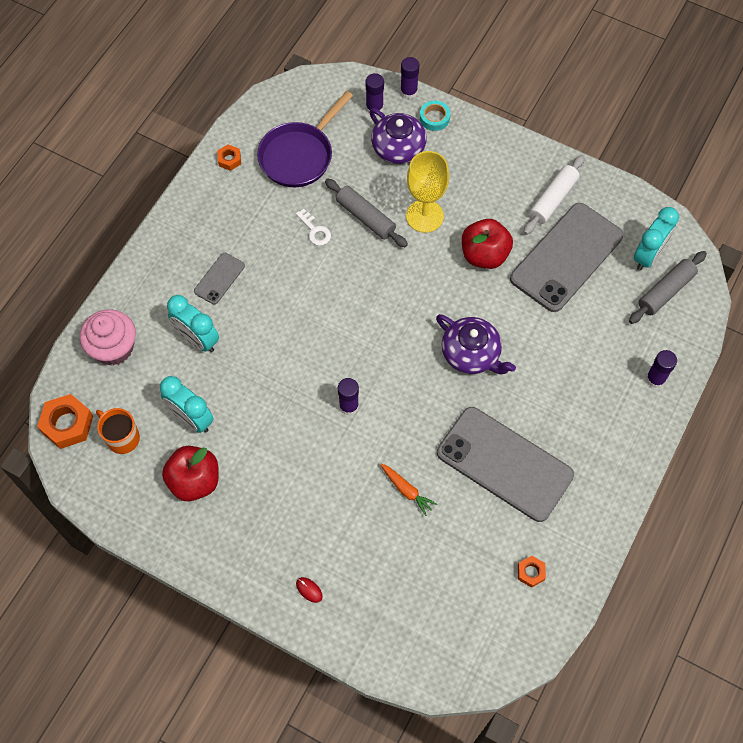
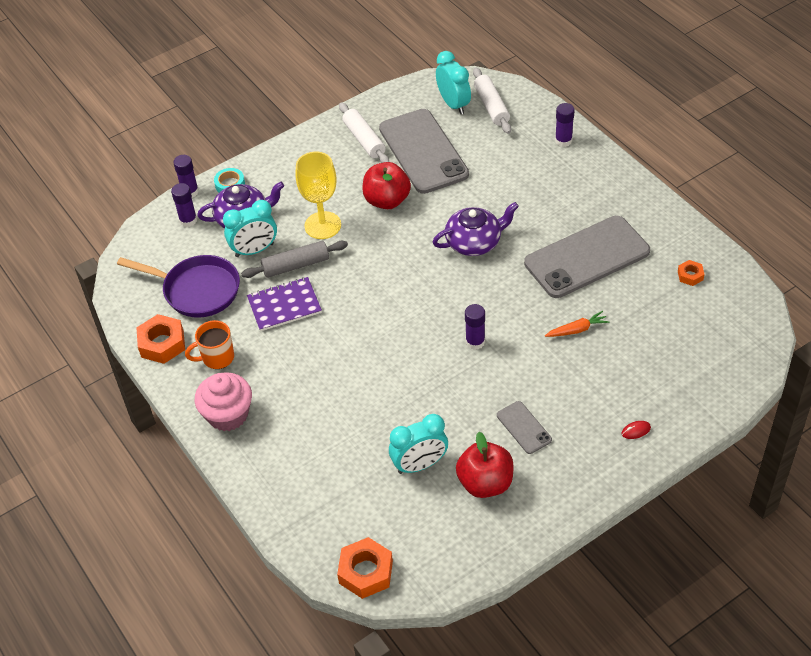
camera: 60 degrees left, 15 degrees down
pink cupcake [80,309,136,365] -> pink cupcake moved to [195,372,252,431]
orange mug [96,408,140,454] -> orange mug moved to [185,320,234,369]
turquoise clock [167,295,219,352] -> turquoise clock moved to [223,200,277,257]
grey phone [194,253,245,304] -> grey phone moved to [497,401,552,454]
orange nut [217,145,241,171] -> orange nut [136,314,185,364], size x1.85
purple pan [257,91,353,187] -> purple pan turned 45 degrees counterclockwise [117,255,240,318]
white key [296,209,331,246] -> purple notebook [247,277,322,331]
grey rolling pin [629,251,707,324] -> white rolling pin [473,68,511,134]

